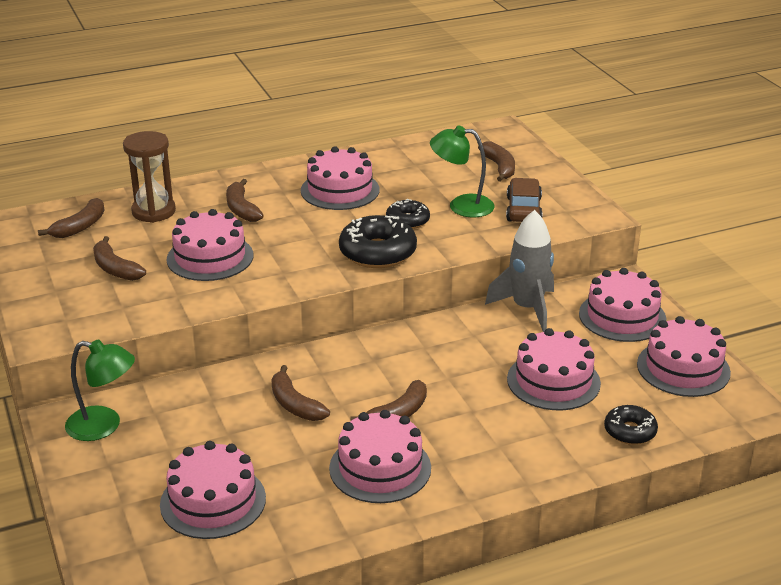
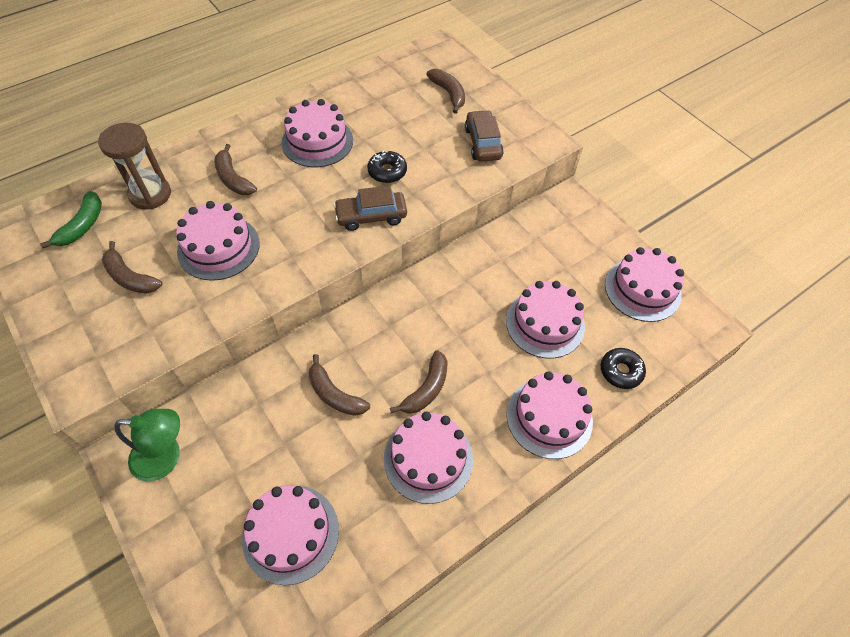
camera: 15 degrees left, 25 degrees up
brown banana [38,198,105,238] -> green banana [40,191,102,248]
black donut [339,215,417,268] -> brown car [333,185,407,231]
green lamp [430,126,495,217] -> none
grey rocket [485,210,554,332] -> none
pink cake [579,268,666,342] -> pink cake moved to [506,372,593,459]

